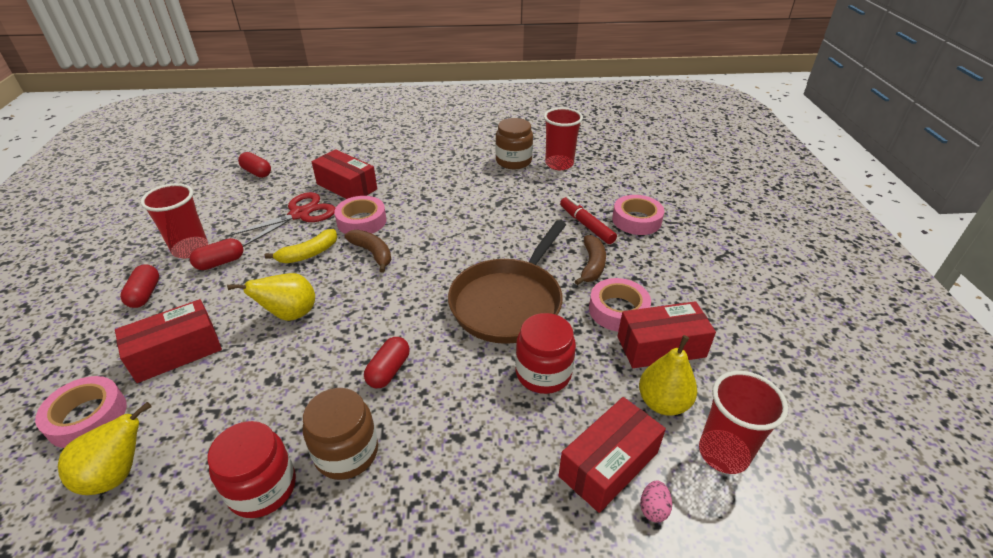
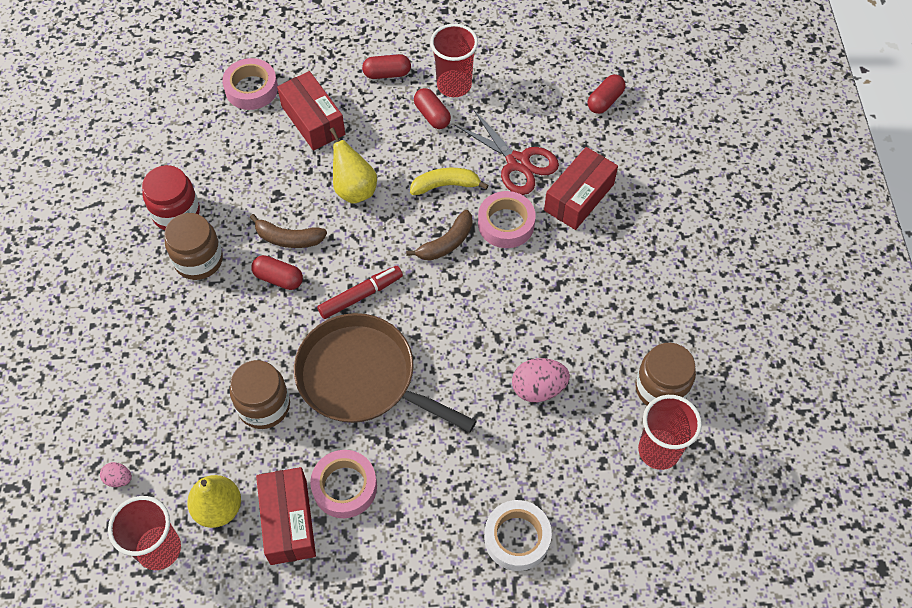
camera: 90 degrees right, 20 degrees up
yellow pear [58,402,151,495] -> none
yellow banana [265,229,337,263] -> yellow banana turned 120 degrees clockwise [410,168,489,195]
red jar [515,313,576,394] -> brown jar [230,360,290,429]
red box [558,397,666,513] -> none
red marker [560,196,617,244] -> red marker moved to [317,266,403,319]
brown banana [575,235,606,285] -> brown banana moved to [250,214,327,248]
pink tape [612,195,664,235] -> white tape [484,500,552,571]
none -> pink egg [512,358,570,402]

